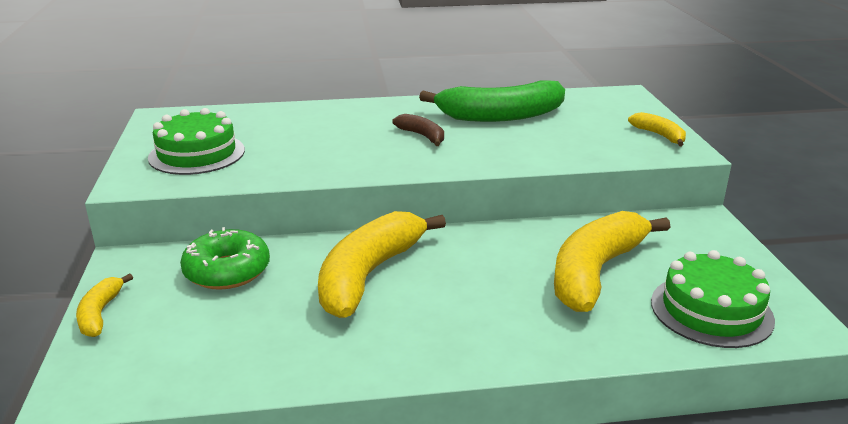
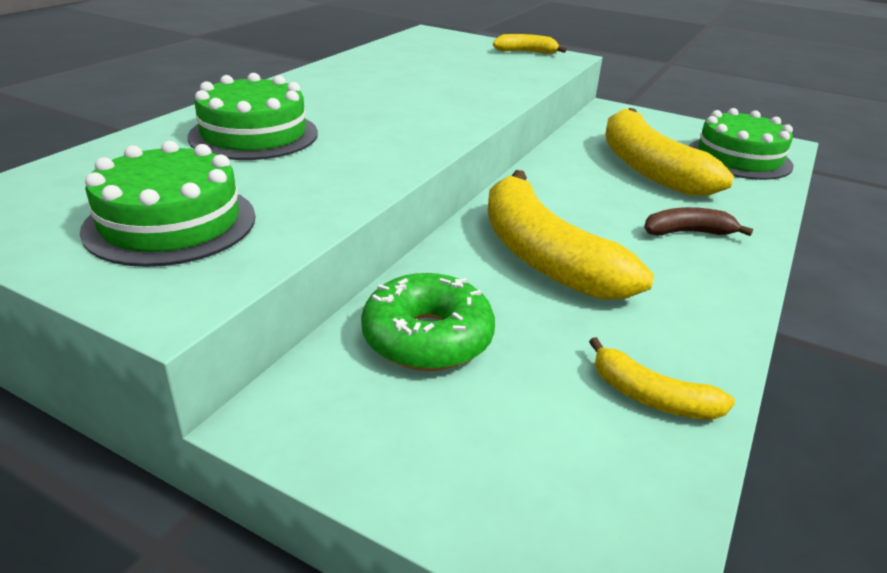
camera: 55 degrees left, 5 degrees up
yellow banana [76,273,133,337] -> yellow banana moved to [589,337,735,420]
brown banana [393,114,444,146] -> brown banana moved to [644,207,753,236]
green banana [419,80,565,122] -> none
none -> green cake [188,73,318,160]

